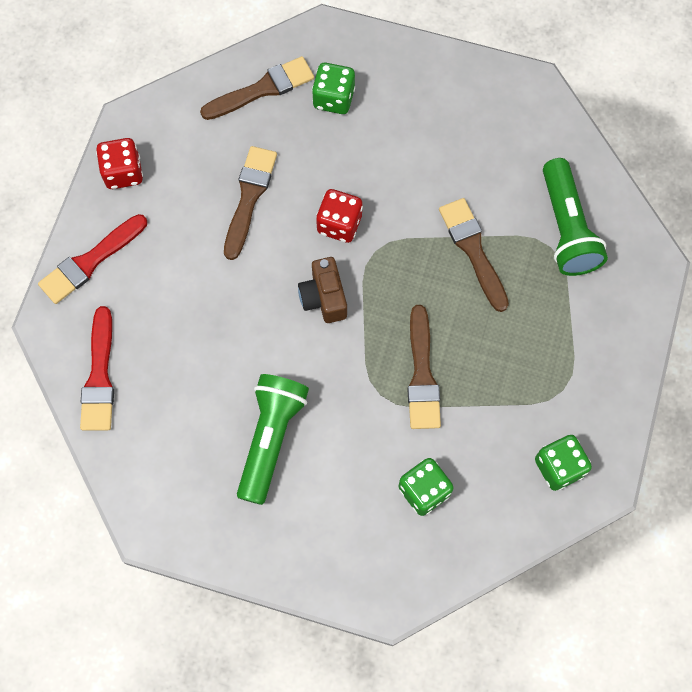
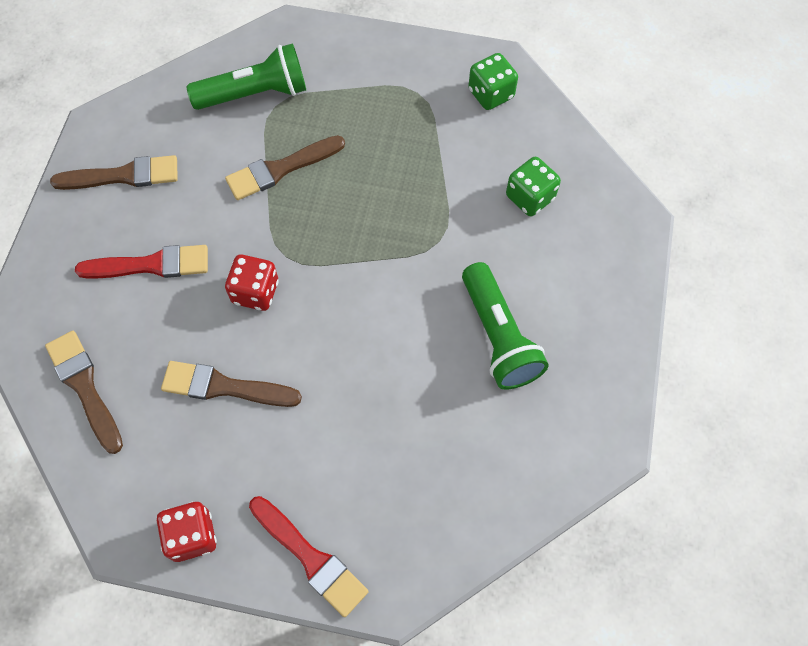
camera: 95 degrees left, 5 degrees down
red brush [80,306,114,431] -> red brush moved to [75,245,208,279]
green flashlight [237,374,309,505] -> green flashlight turned 120 degrees counterclockwise [462,262,549,390]
brown camera [298,257,347,323] -> none
green dice [312,62,355,114] -> none
brown brush [407,305,441,429] -> brown brush moved to [50,155,178,190]

